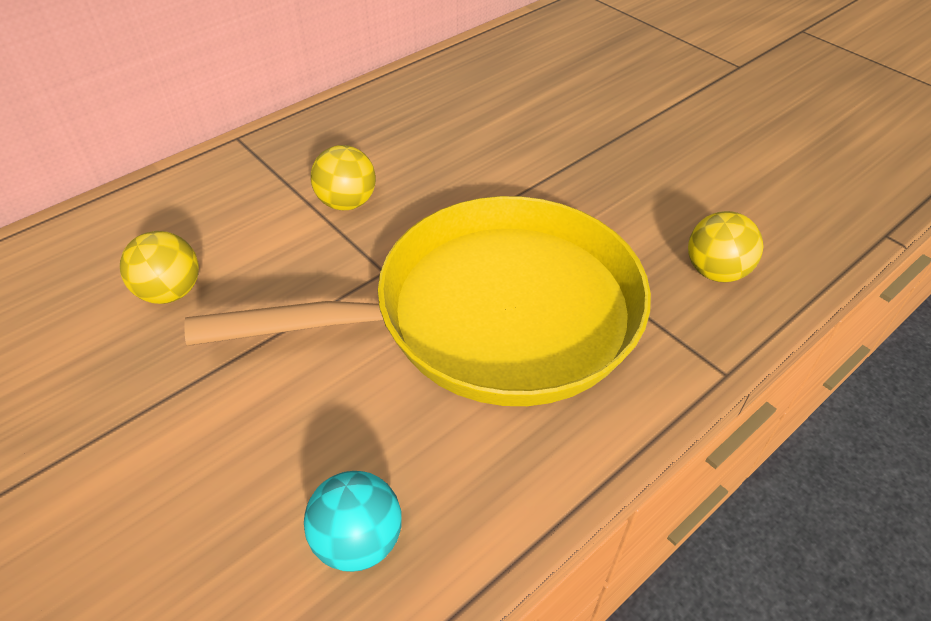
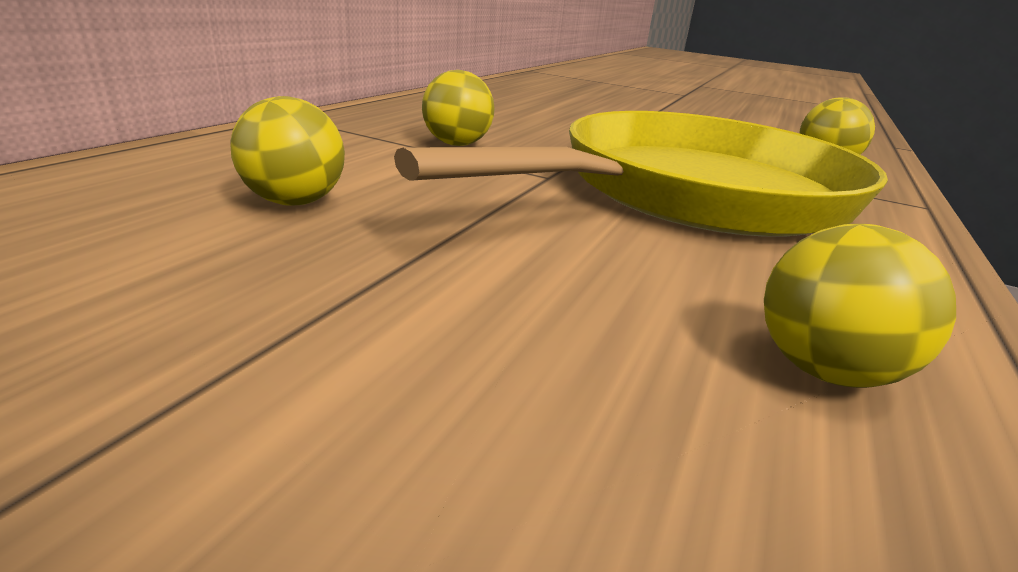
camera: 25 degrees left, 20 degrees down
turquoise ball [304,471,402,572] -> yellow ball [764,224,956,388]

